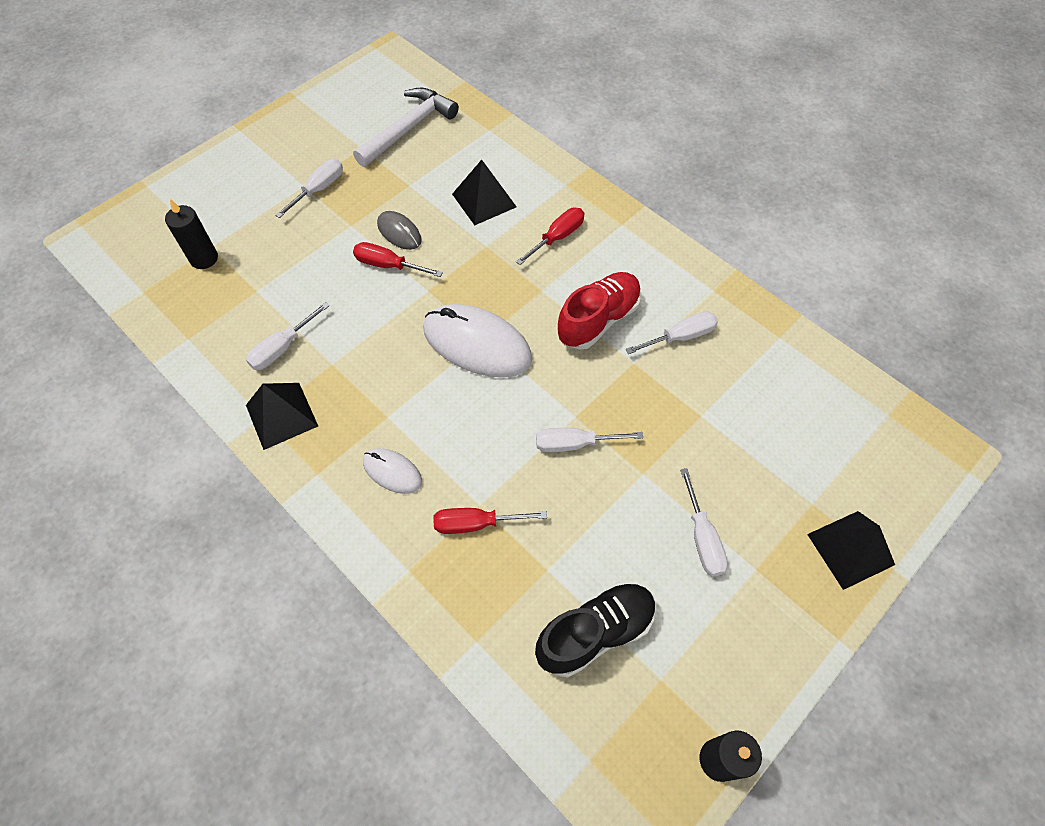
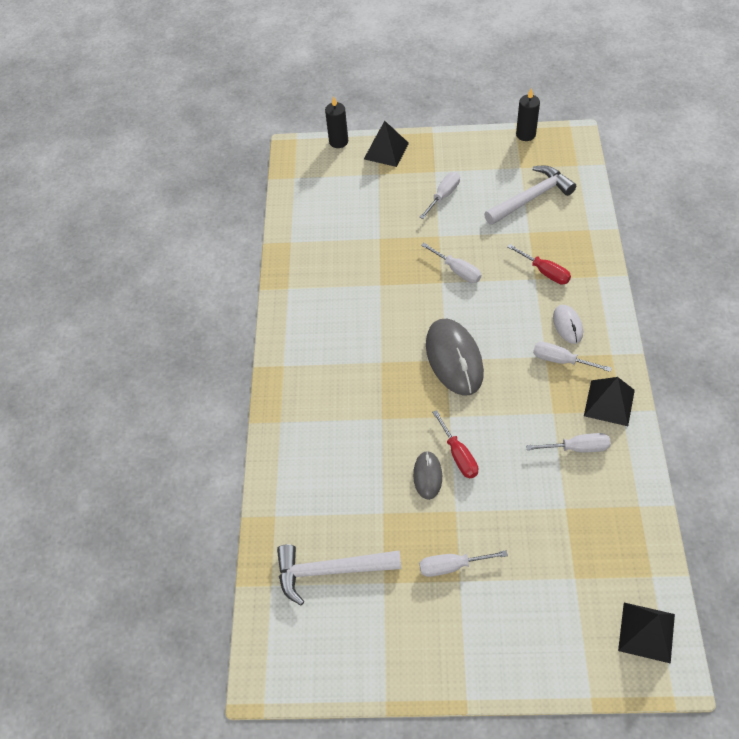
camera: 130 degrees left, 5 degrees down
black candle [165,199,218,269] -> black candle moved to [325,96,348,148]
white mouse [423,304,532,378] -> grey mouse [426,319,484,396]
black pyramid [452,160,517,225] -> black pyramid moved to [618,603,675,664]
red screwdriver [516,208,585,265] -> none
black shoe [535,582,656,677] -> white hammer [484,165,576,225]
red shoe [557,272,641,350] -> none
white screwdriver [626,311,718,354] -> white screwdriver moved to [533,342,612,372]

